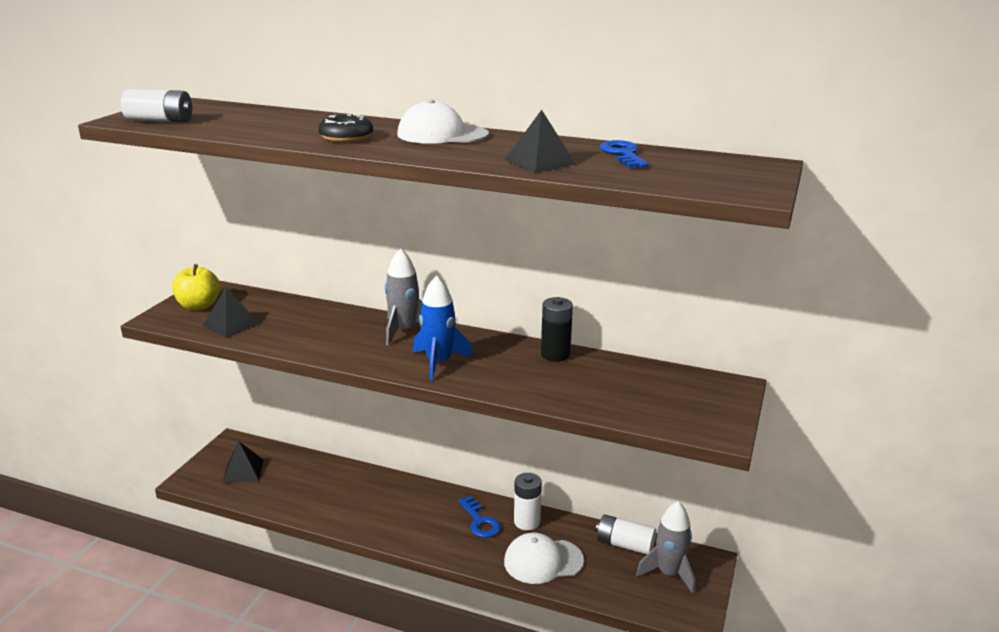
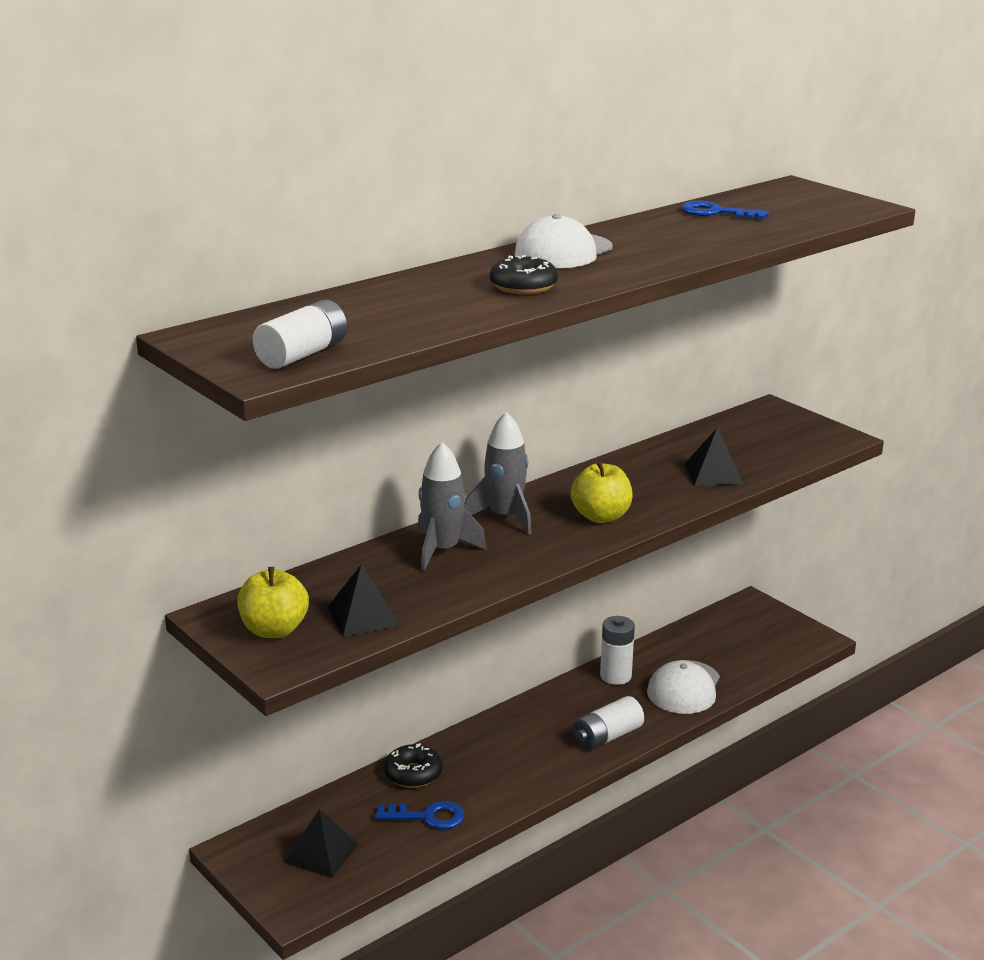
camera: 60 degrees left, 0 degrees up
blue rocket [413,276,473,381] -> yellow apple [571,461,633,523]
blue key [458,496,501,538] -> blue key moved to [375,801,464,829]
black pyramid [505,110,576,173] -> black pyramid moved to [685,428,743,486]
black battery [541,297,573,362] -> none
white battery [596,514,656,555] -> white battery moved to [573,696,644,750]
grey rocket [636,501,695,594] -> grey rocket moved to [417,442,487,571]
none -> black donut [384,743,443,788]

